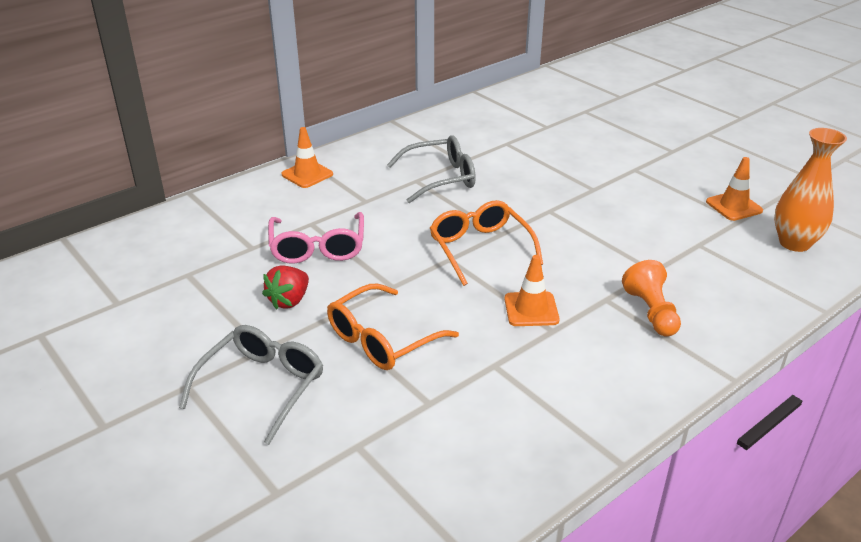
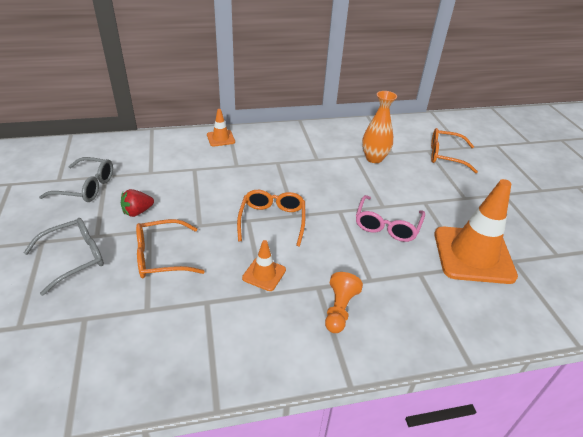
camera: 25 degrees right, 5 degrees up
pink glasses [268,212,364,264] -> pink glasses moved to [356,195,425,242]
grey glasses [387,135,476,203] -> grey glasses moved to [39,157,113,202]
orange traffic cone [706,157,763,221] -> orange traffic cone [434,179,518,284], size x2.15
orange vase [774,128,847,252] -> orange vase moved to [362,91,397,163]
none -> orange glasses [431,128,478,173]

